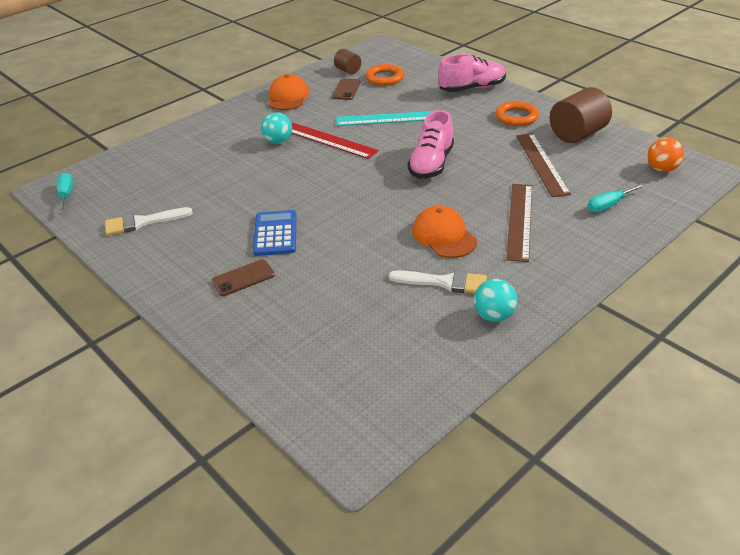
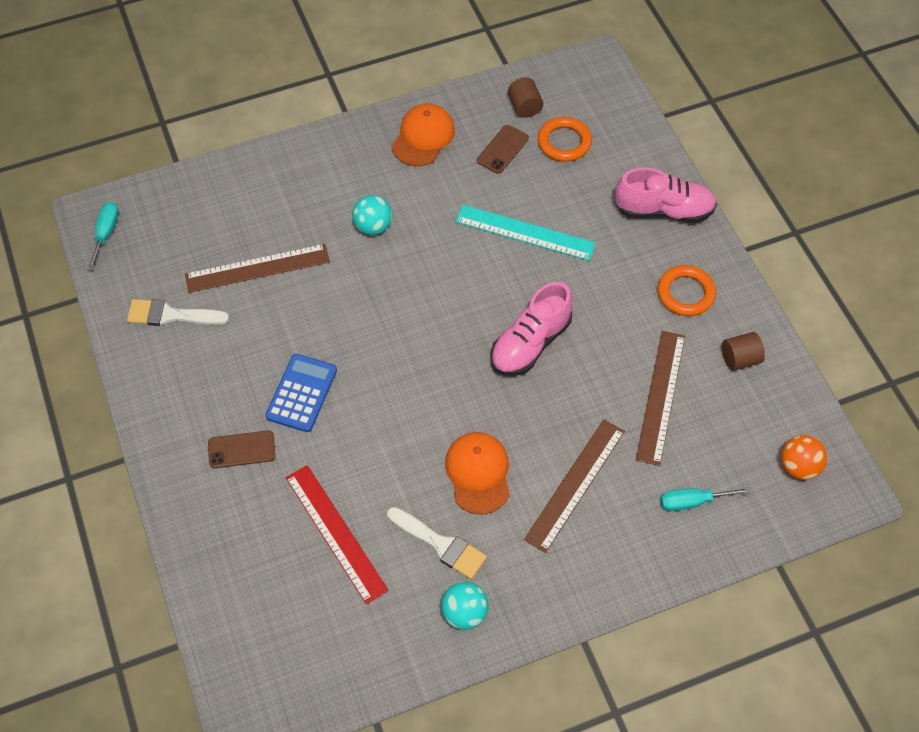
camera: 20 degrees right, 20 degrees up
red ruler [291,122,379,159] -> red ruler moved to [286,465,389,604]
brown cylinder [550,87,612,143] -> brown cylinder [722,332,765,371], size x0.55
none -> brown ruler [185,244,330,293]

